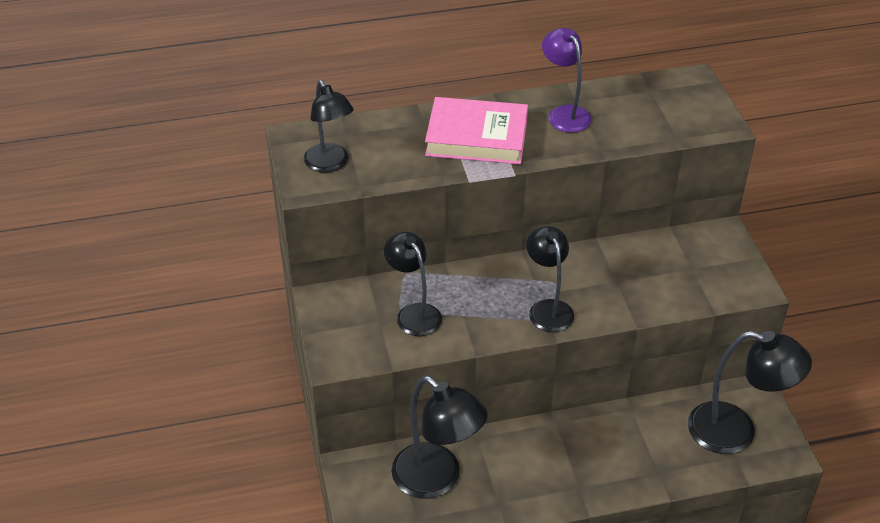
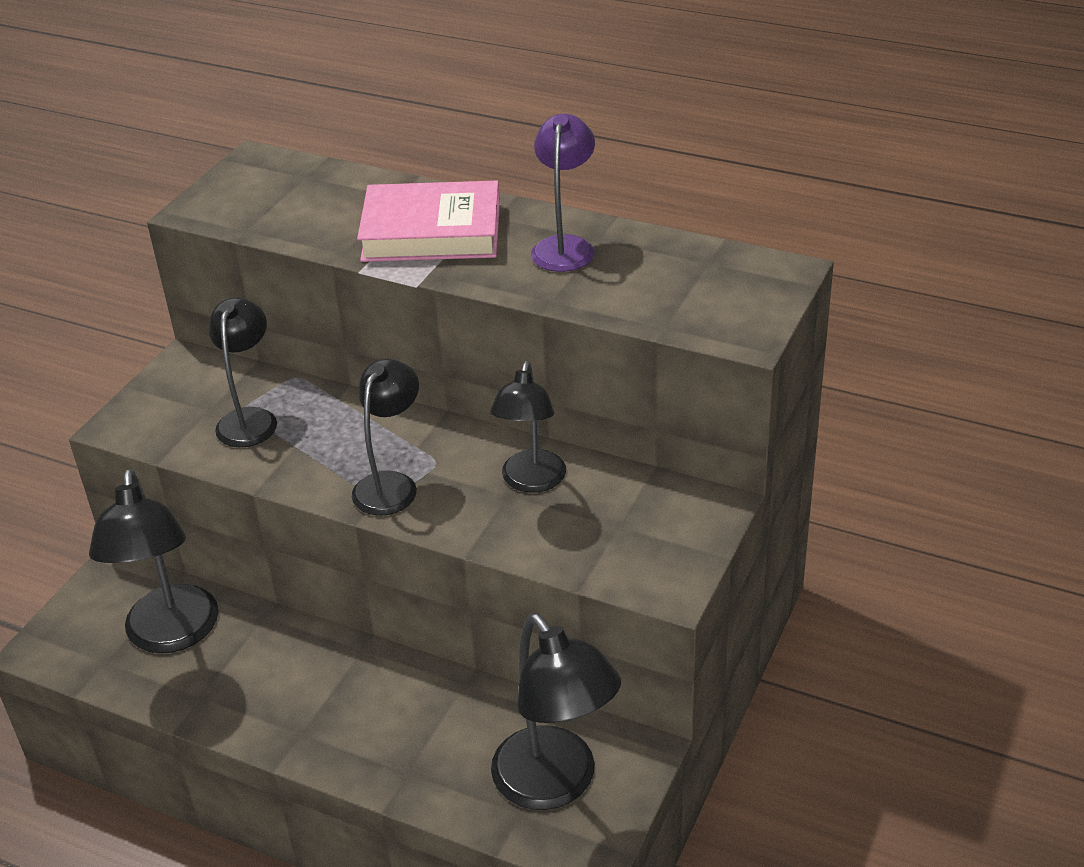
camera: 40 degrees right, 5 degrees down
black lamp [304,80,354,173] -> black lamp moved to [490,361,566,493]
pink book [425,97,528,164] -> pink book turned 45 degrees counterclockwise [357,180,500,262]

